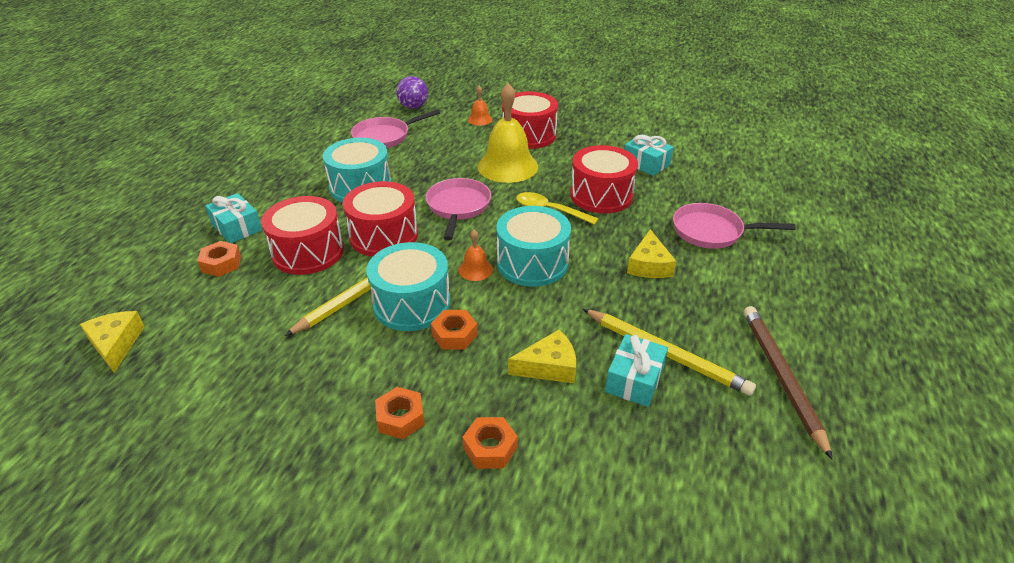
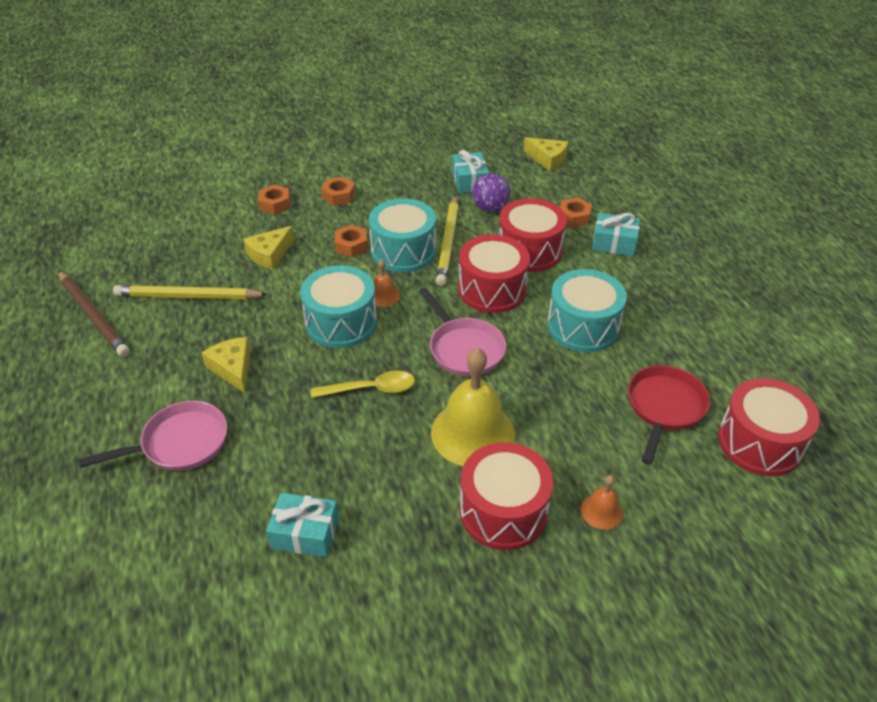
camera: 145 degrees right, 5 degrees up
pink pan [351,109,440,148] -> red pan [628,365,710,465]
purple ball [396,76,428,109] -> purple ball moved to [472,173,510,212]
red drum [570,145,638,213] -> red drum moved to [718,378,820,476]
turquoise gift [605,334,668,407] -> turquoise gift moved to [452,150,489,193]

